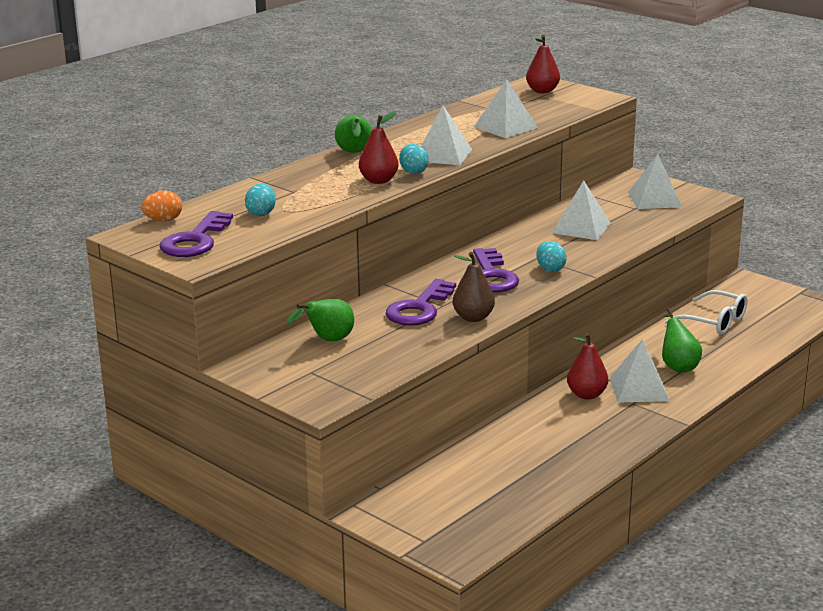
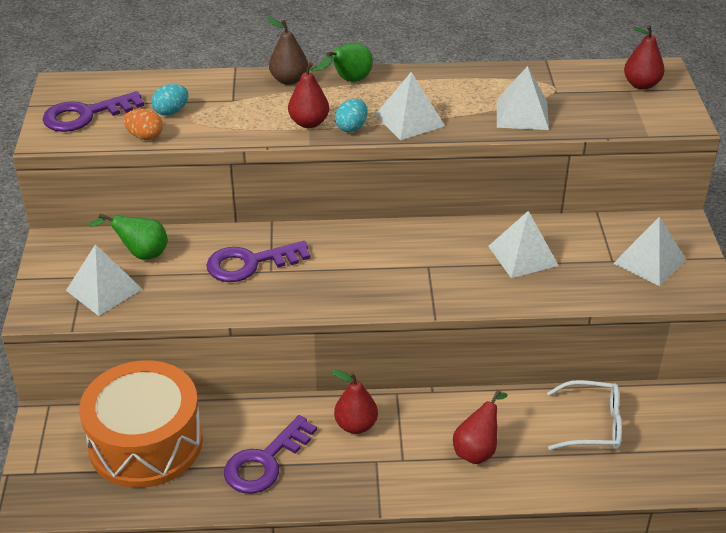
camera: 45 degrees right, 15 degrees up
orange egg [141,190,182,221] -> orange egg moved to [124,109,163,140]
brown pear [453,252,495,322] -> brown pear moved to [266,17,308,85]
purple key [473,248,519,292] -> purple key moved to [224,415,317,494]
turquoise egg [537,241,567,272] -> none
white pyramid [610,339,669,403] -> white pyramid moved to [66,244,142,316]
green pear [662,308,702,373] -> red pear [453,390,508,464]
white glasses [665,290,748,335] -> white glasses turned 75 degrees counterclockwise [547,380,622,450]
none -> orange drum [79,360,203,488]

